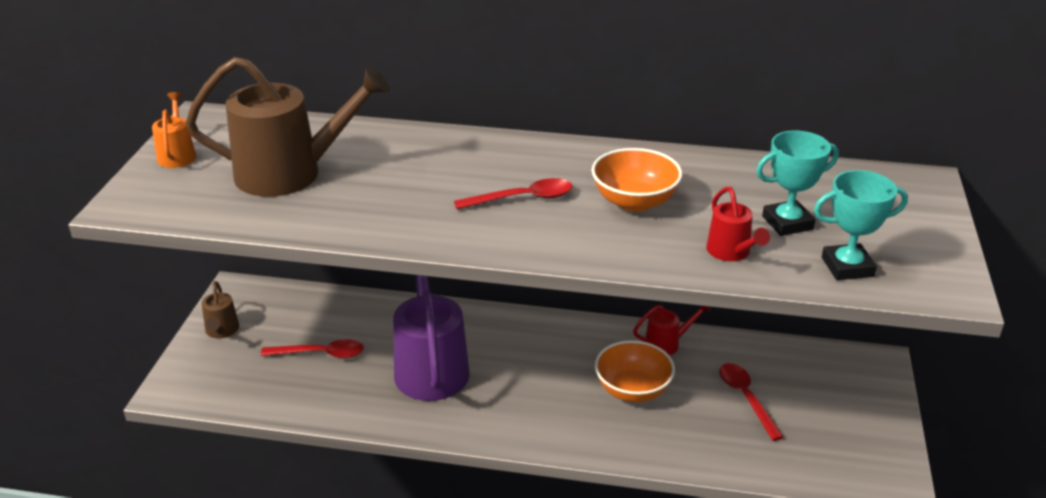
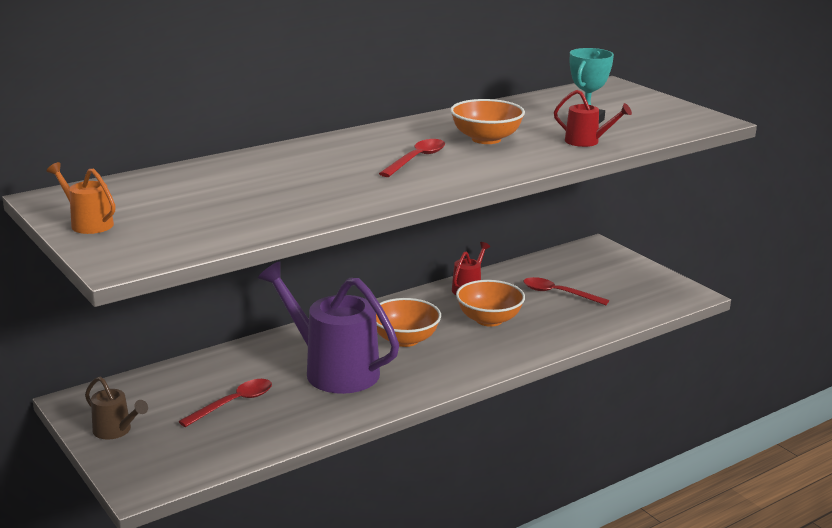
camera: 45 degrees left, 10 degrees down
brown watering can [186,57,390,197] -> none
turquoise trophy [814,170,908,280] -> none
none -> orange bowl [376,298,441,347]

